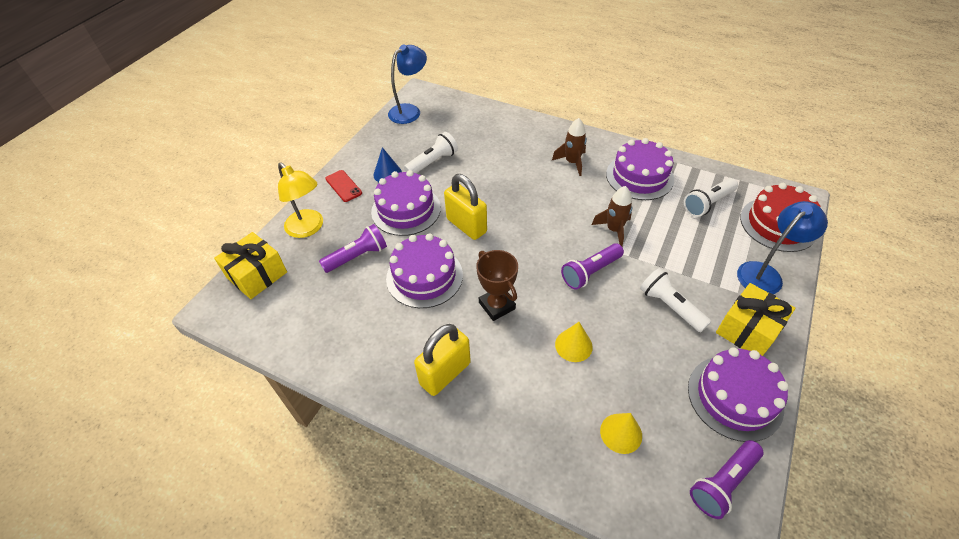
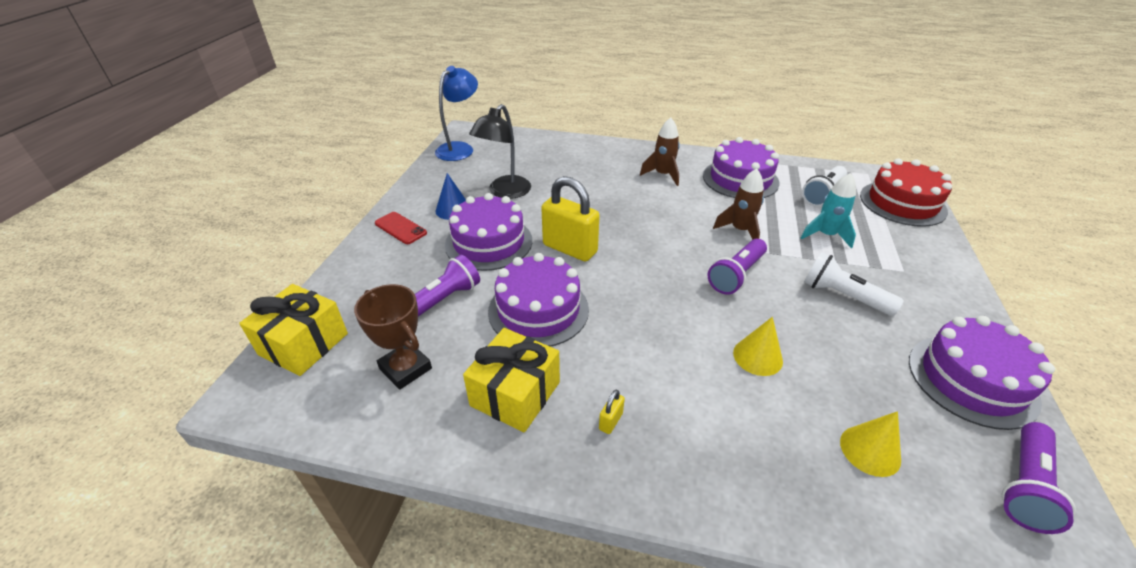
camera: 15 degrees left, 10 degrees down
yellow lamp [278,162,323,238] -> none
white flashlight [404,132,458,173] -> black lamp [469,104,531,199]
yellow padlock [414,324,471,396] -> yellow padlock [599,389,625,434], size x0.41
brown trophy [476,250,518,321] -> brown trophy moved to [354,284,432,390]
yellow gift [716,283,795,356] -> yellow gift moved to [463,328,560,432]
blue lamp [737,201,828,294] -> none
none -> turquoise rocket [801,173,856,249]

